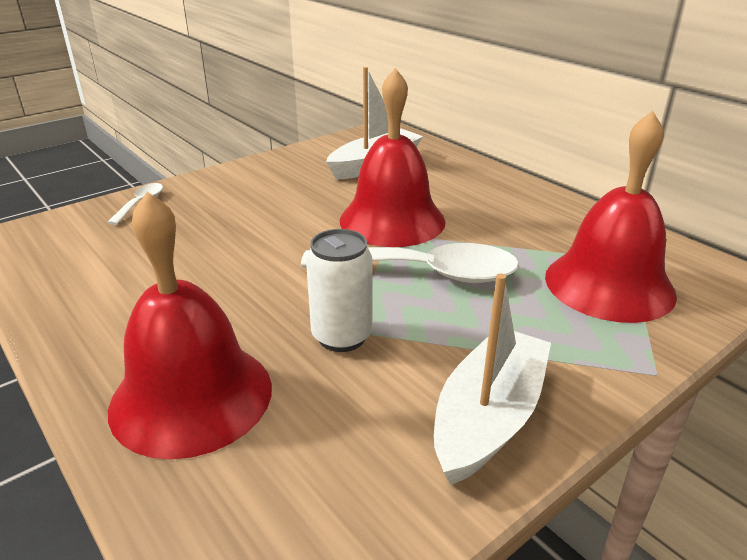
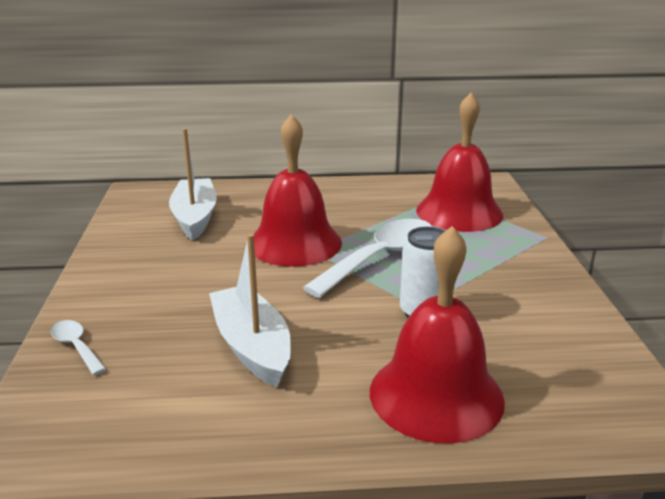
camera: 55 degrees left, 5 degrees down
white boat [434,273,551,485] -> white boat moved to [209,234,291,387]

